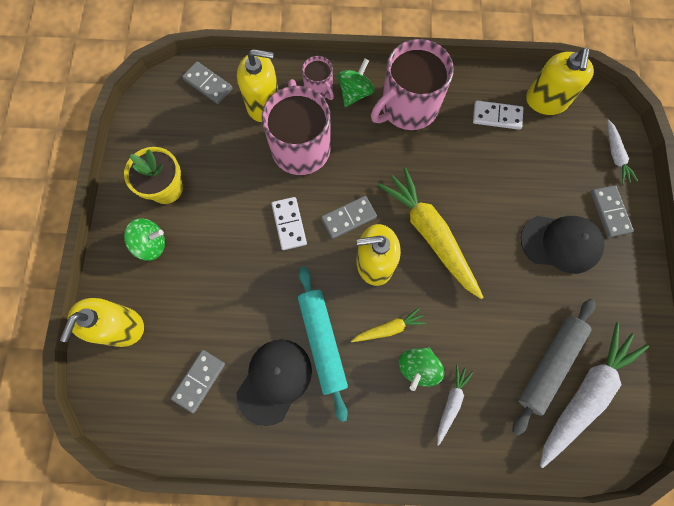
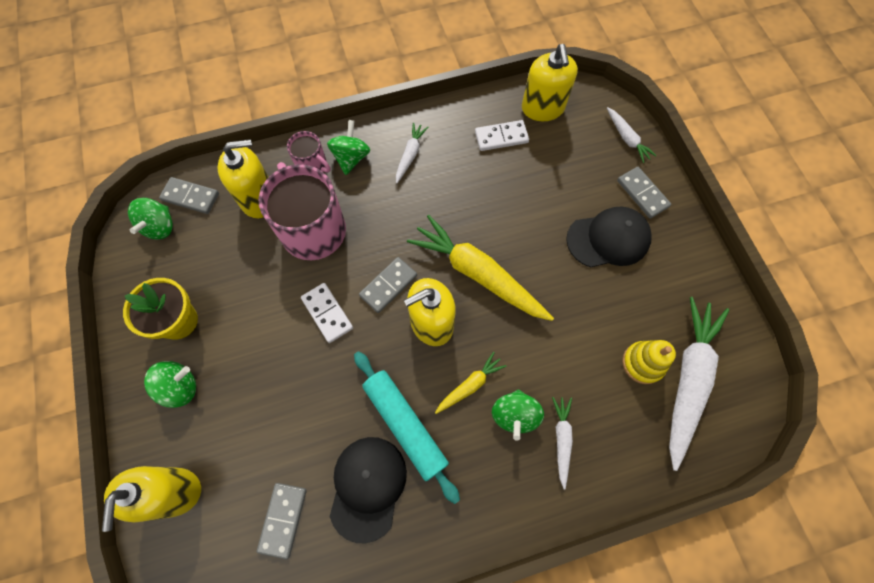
camera: 20 degrees left, 5 degrees down
pink mug [371,39,454,130] -> white carrot [396,123,428,183]
grey rolling pin [513,299,595,436] -> yellow stacking toy [622,340,676,384]
none -> green spinning top [128,198,173,240]

